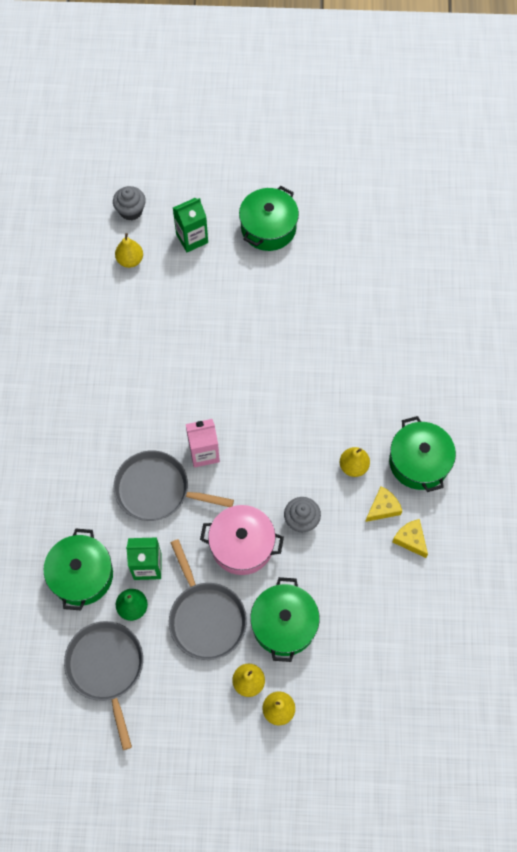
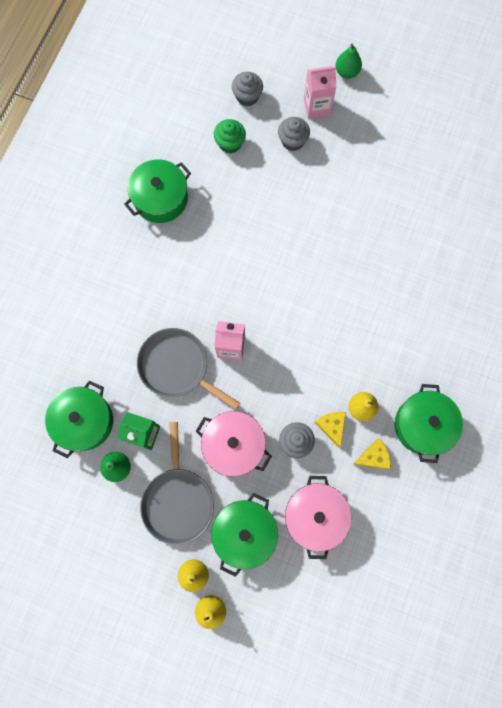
camera: 20 degrees right, 10 degrees up
grey pan [64,621,143,750] -> none
yellow pear [115,233,143,268] -> green cupcake [214,119,246,153]
green carton [173,198,208,252] -> grey cupcake [278,117,310,151]
green pot [239,186,299,251] -> green pot moved to [124,159,191,223]
yellow cheese [392,519,428,558] -> yellow cheese moved to [315,412,346,448]
none -> pink pot [285,476,351,559]
none -> pink carton [304,66,336,119]
none -> green pear [336,44,362,79]

